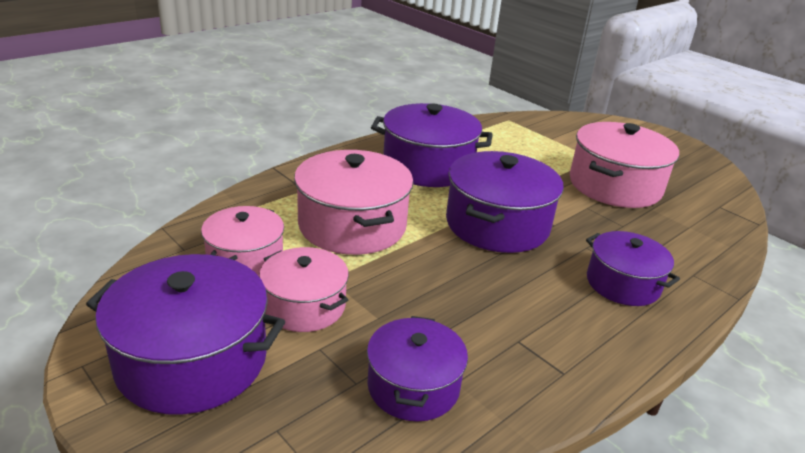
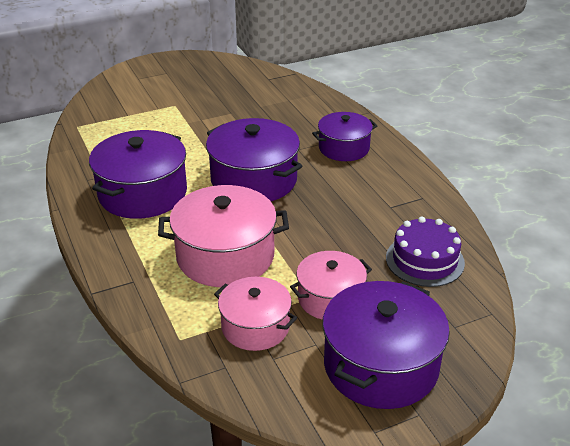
camera: 70 degrees left, 5 degrees up
purple pot [367,316,468,421] -> purple cake [386,217,465,287]
pink pot [570,122,679,208] -> none

